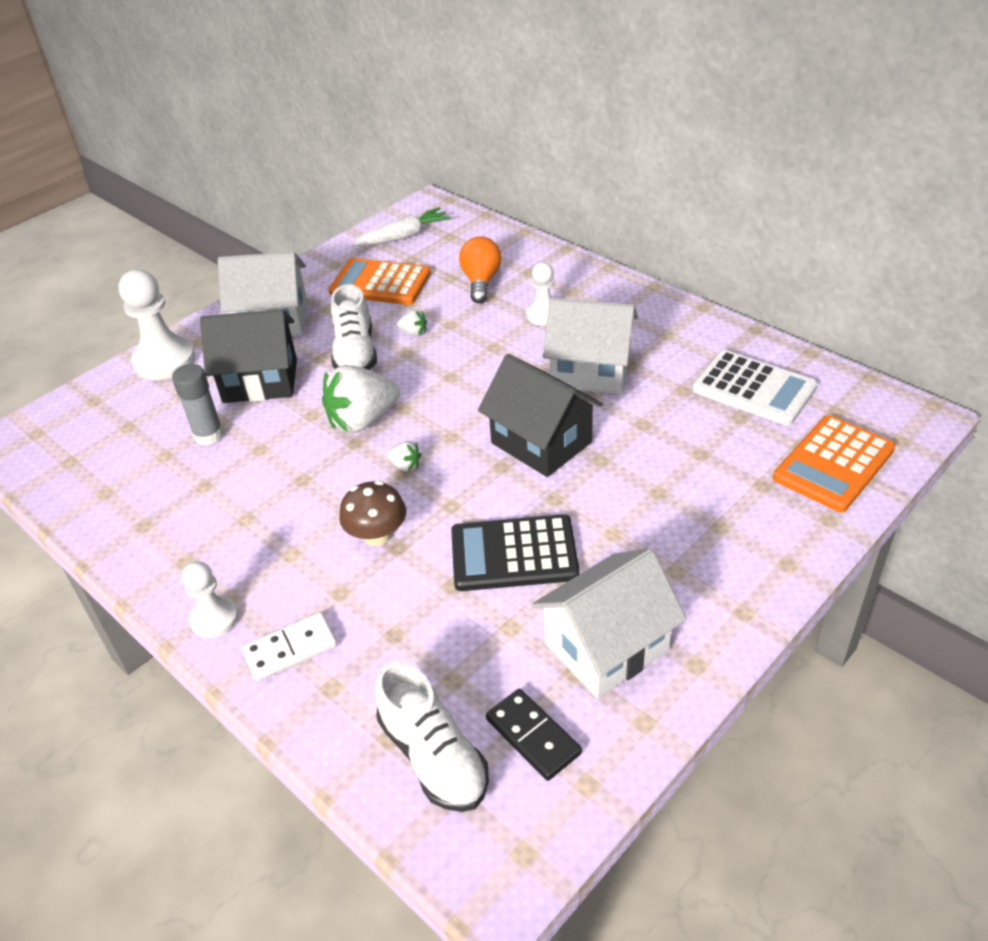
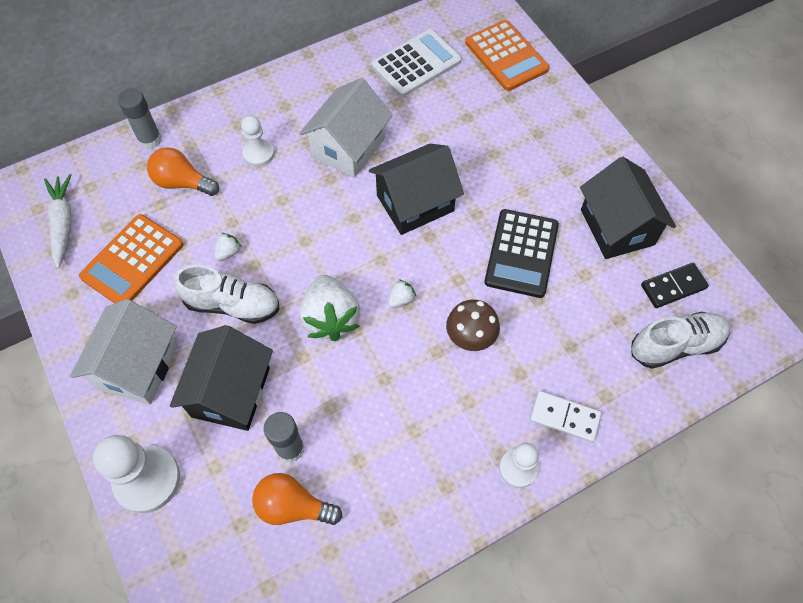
camera: 75 degrees left, 20 degrees up
white domino [242,612,337,681] -> white domino turned 60 degrees counterclockwise [530,391,601,442]
white house [532,549,686,699] -> black house [580,157,676,259]
none -> grey glue stick [118,88,162,149]
none -> orange light bulb [252,473,342,525]

